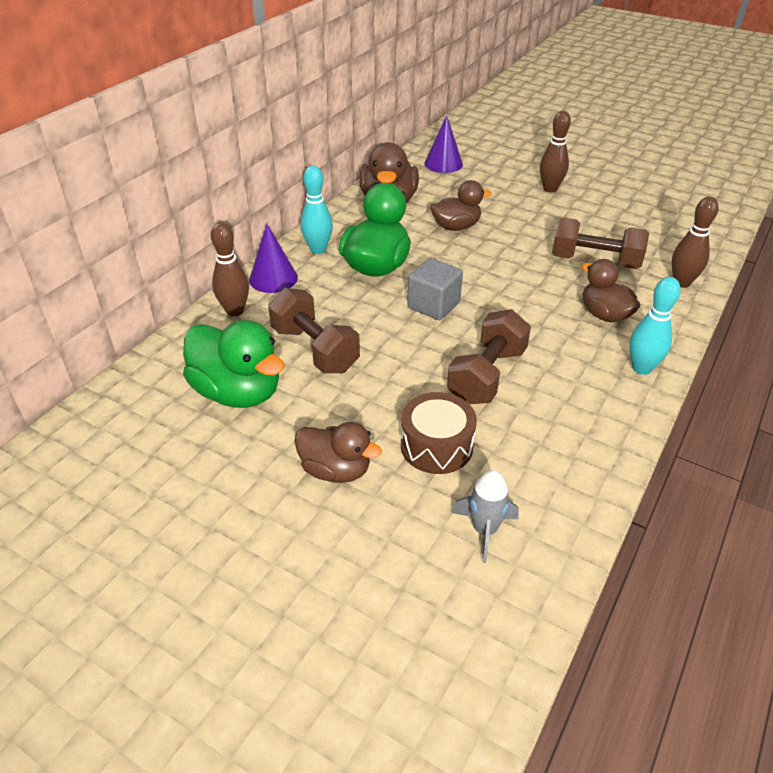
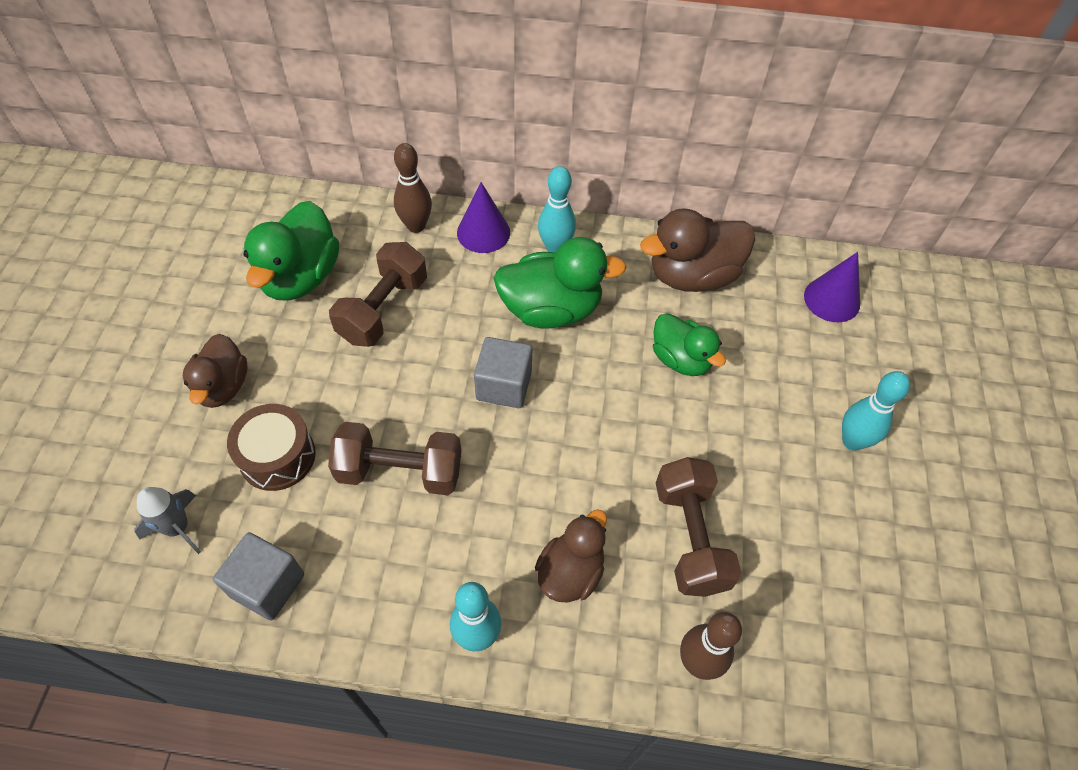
camera: 65 degrees right, 15 degrees up
brown duck [430,180,492,231] -> green duck [653,313,726,376]
brown bowling pin [540,111,571,192] -> turquoise bowling pin [842,371,910,451]
none -> grey cube [213,532,304,621]

